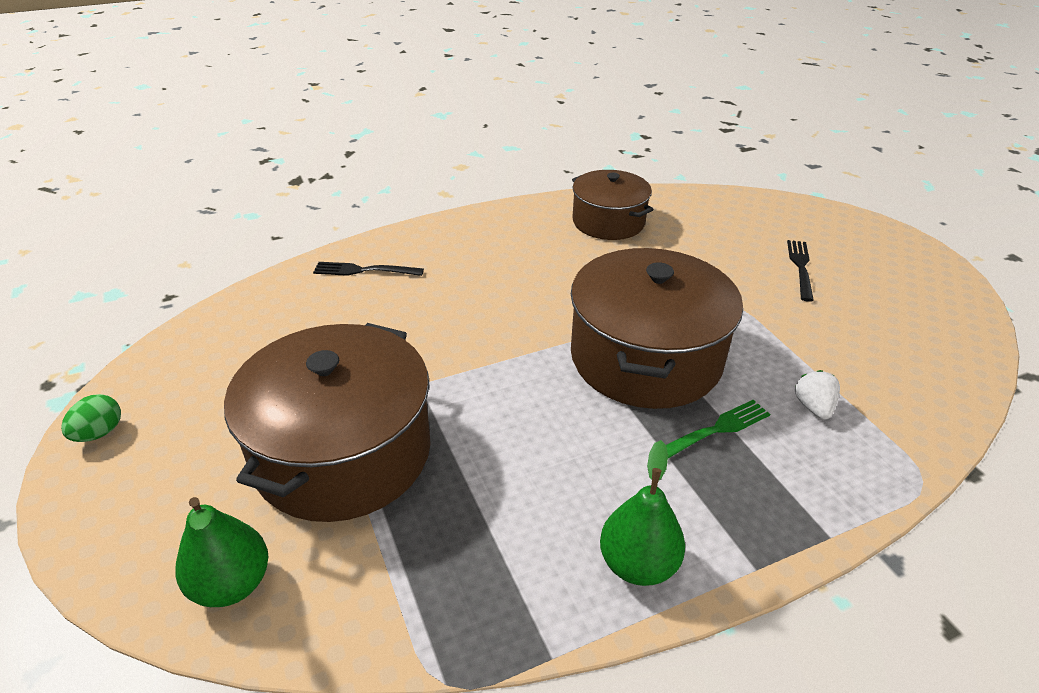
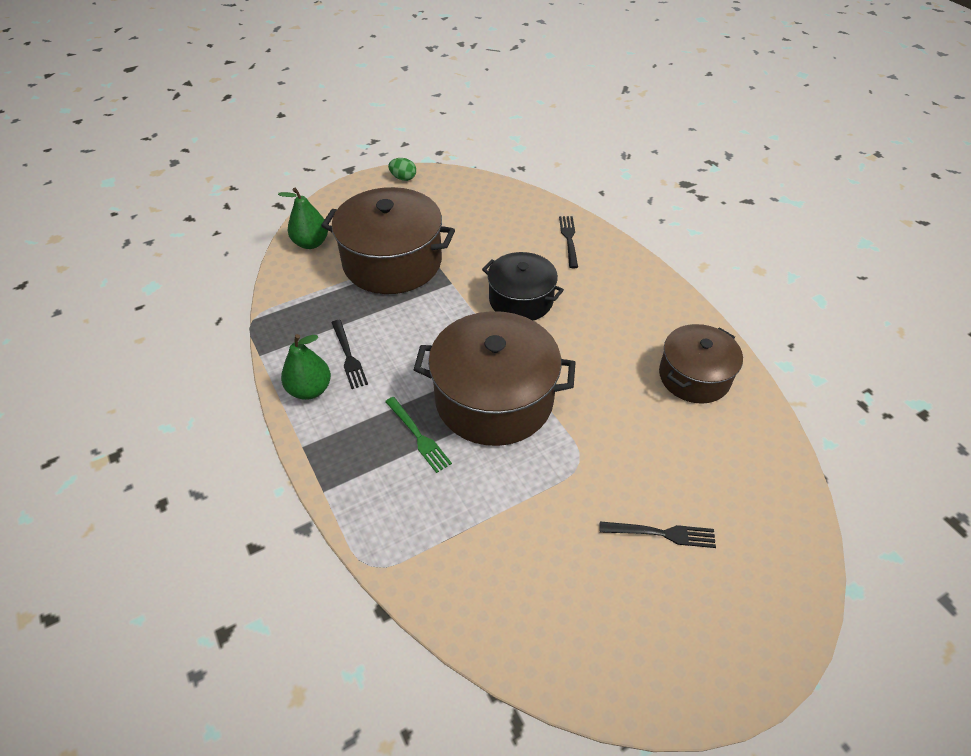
camera: 85 degrees right, 10 degrees up
white strawberry [795,370,840,420] -> none
none -> black fork [331,320,368,389]
none -> black pot [482,252,564,321]

